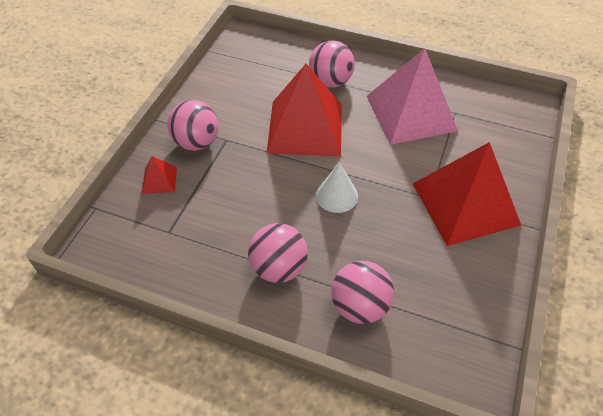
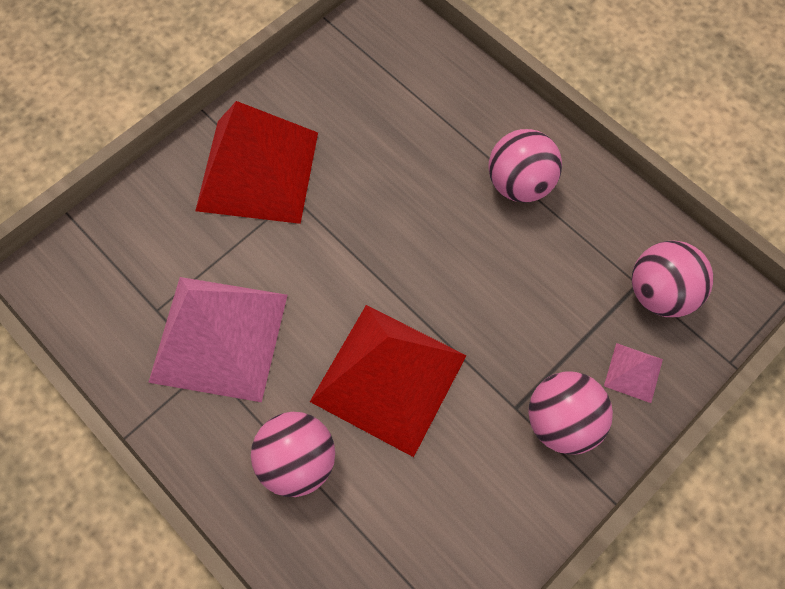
camera: 155 degrees left, 15 degrees up
red pyramid [142,156,177,194] -> pink pyramid [604,343,663,403]
white cone [316,162,358,213] -> none
pink ball [331,261,394,324] -> pink ball moved to [632,241,713,317]

